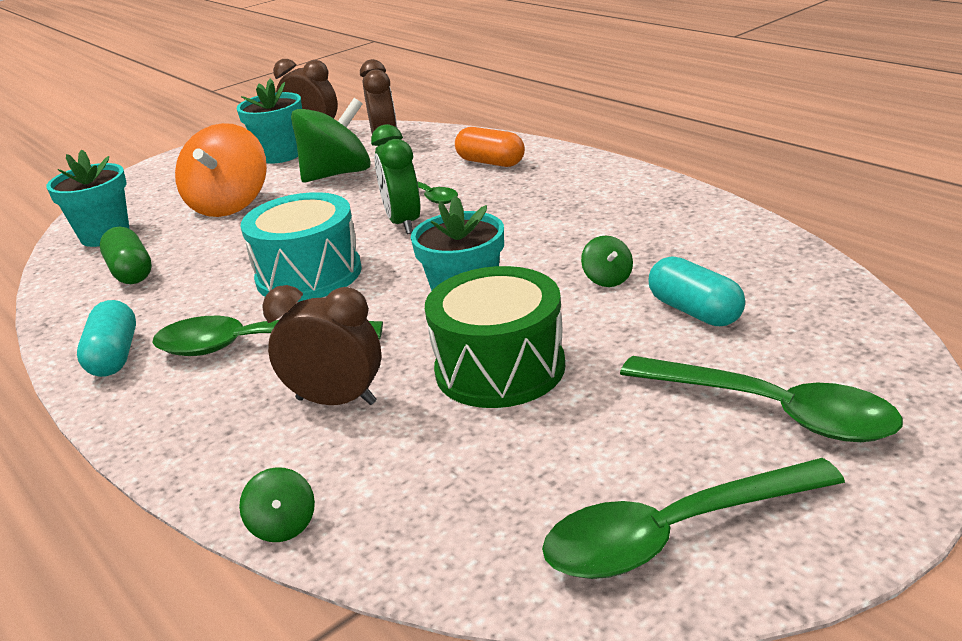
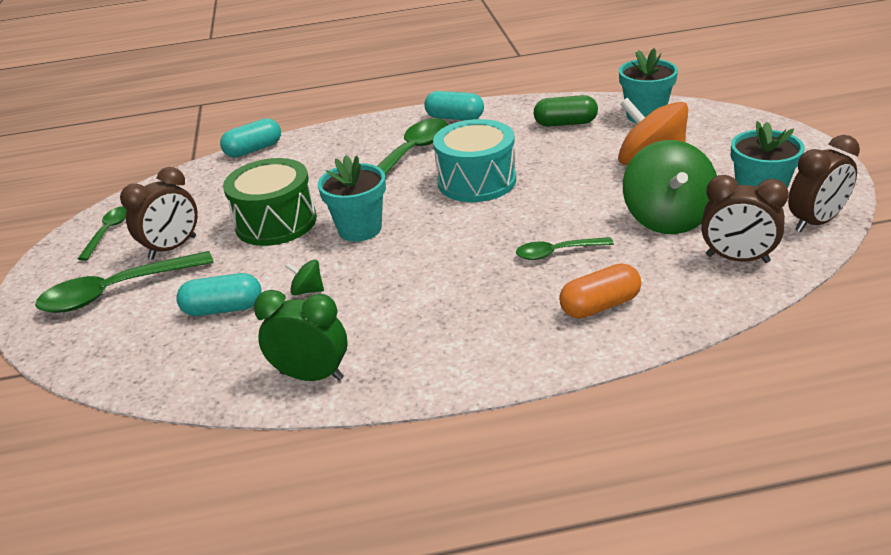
camera: 120 degrees right, 5 degrees up
green spinning top [239,467,315,542] -> turquoise capsule [220,118,281,158]
brown clock [262,285,382,405] -> brown clock moved to [120,167,198,260]
green clock [371,124,421,234] -> green clock moved to [254,290,348,381]
green spoon [542,458,845,579] -> green spoon [78,206,127,261], size x0.57

